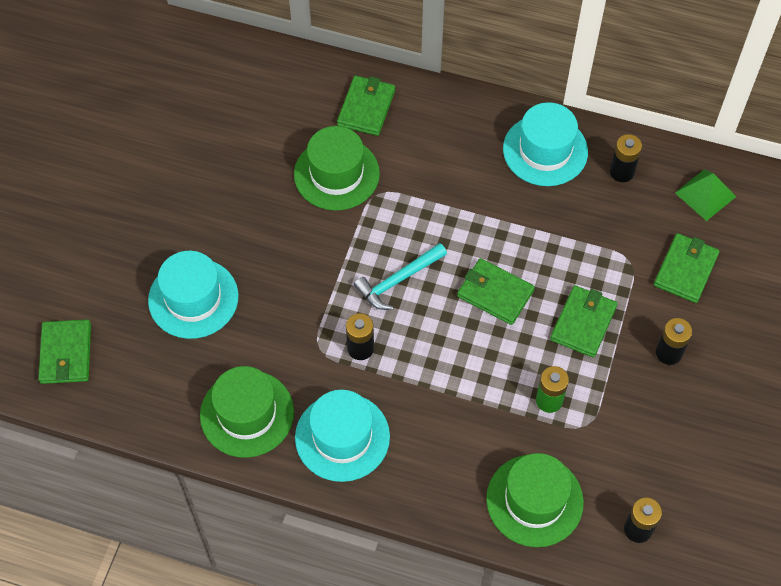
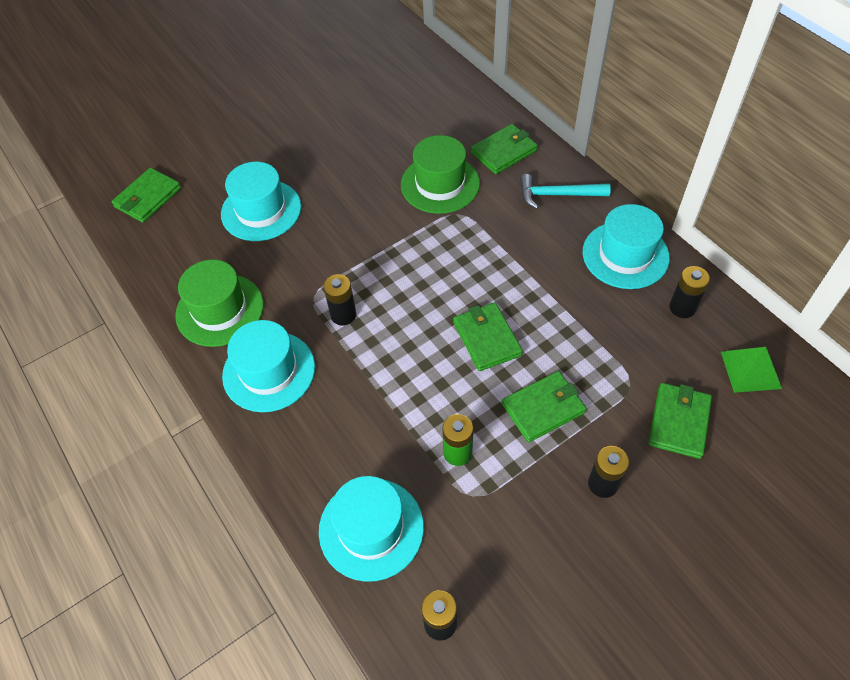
camera: 40 degrees right, 5 degrees down
turquoise hammer [354,243,447,310] -> turquoise hammer moved to [520,174,611,209]
green hat [486,453,584,547] -> turquoise hat [319,476,424,582]
green wallet [654,233,720,303] -> green wallet turned 45 degrees counterclockwise [649,383,712,459]

